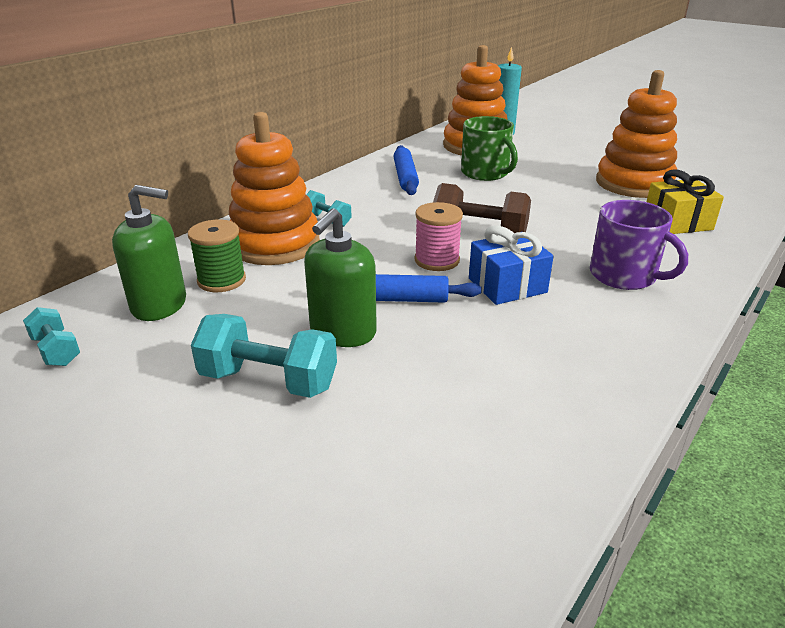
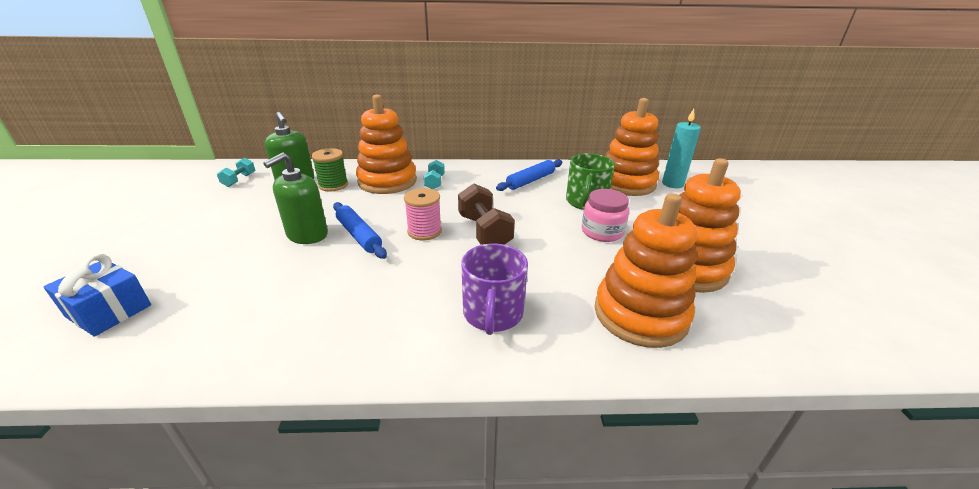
camera: 50 degrees right, 0 degrees up
turquoise dumbbell [191,314,337,398] -> none
green soap dispenser [304,208,377,347] -> green soap dispenser turned 45 degrees counterclockwise [263,152,328,244]
blue gift [469,226,554,305] -> blue gift moved to [43,254,151,337]
yellow gift [647,170,724,234] -> orange stacking toy [595,193,697,348]
none -> pink jar [582,189,629,242]

